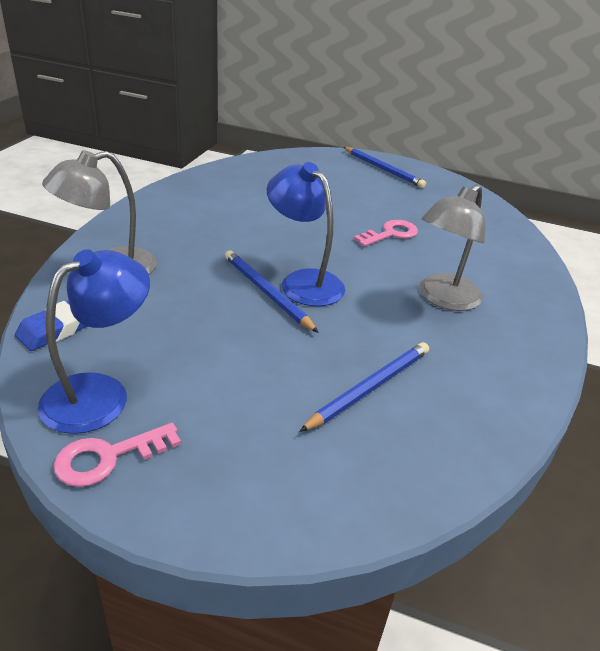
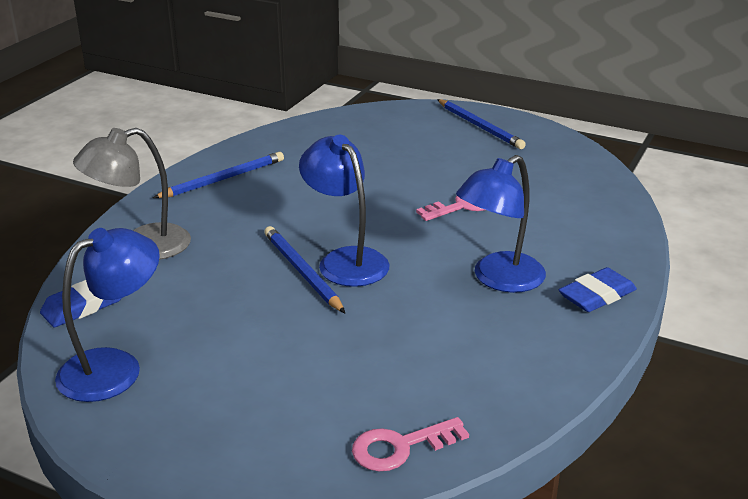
camera: 10 degrees right, 5 degrees down
pink key [53,423,181,487] -> pink key moved to [352,417,469,471]
blue pencil [299,342,429,432] -> blue pencil moved to [153,152,284,198]
grey lamp [420,184,486,311] -> blue lamp [456,155,546,293]
none -> blue eraser [559,267,637,312]

